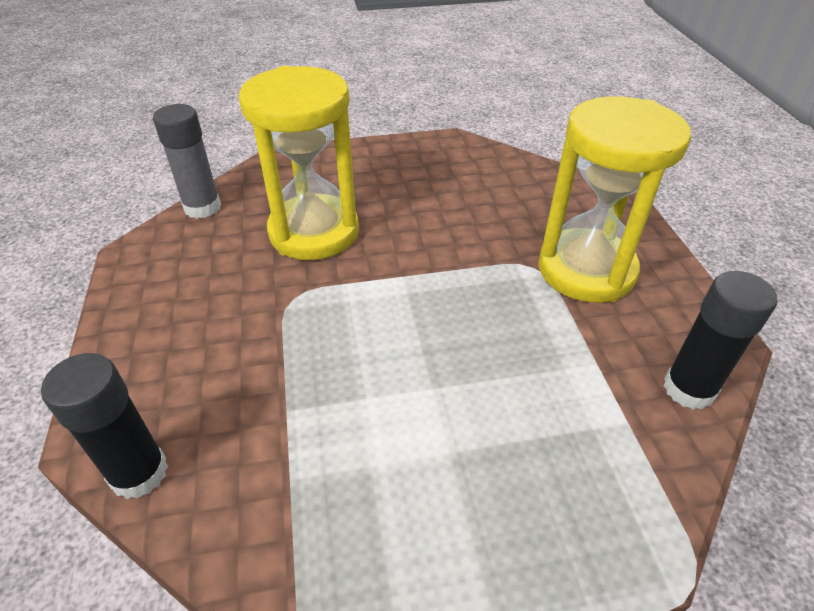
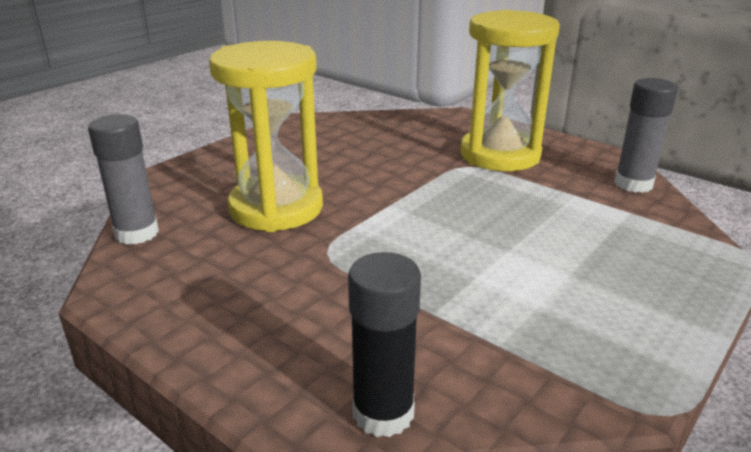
camera: 40 degrees left, 15 degrees down
black glue stick [664,271,777,410] -> grey glue stick [614,78,678,193]

